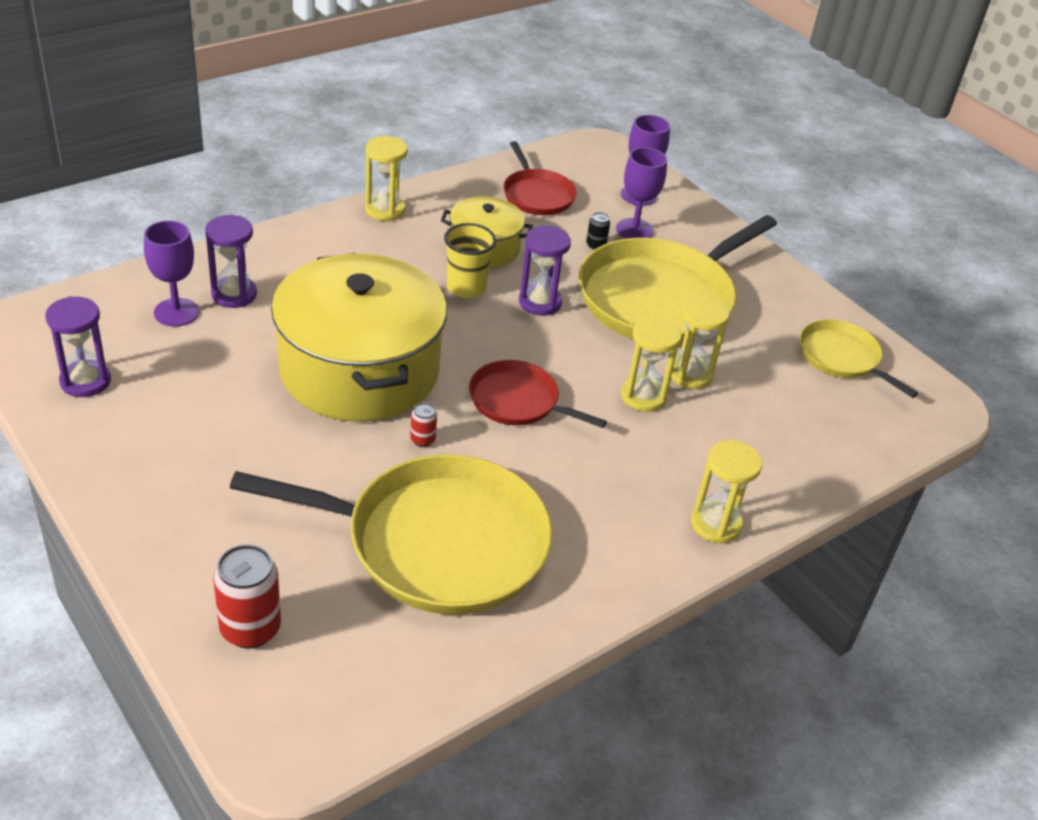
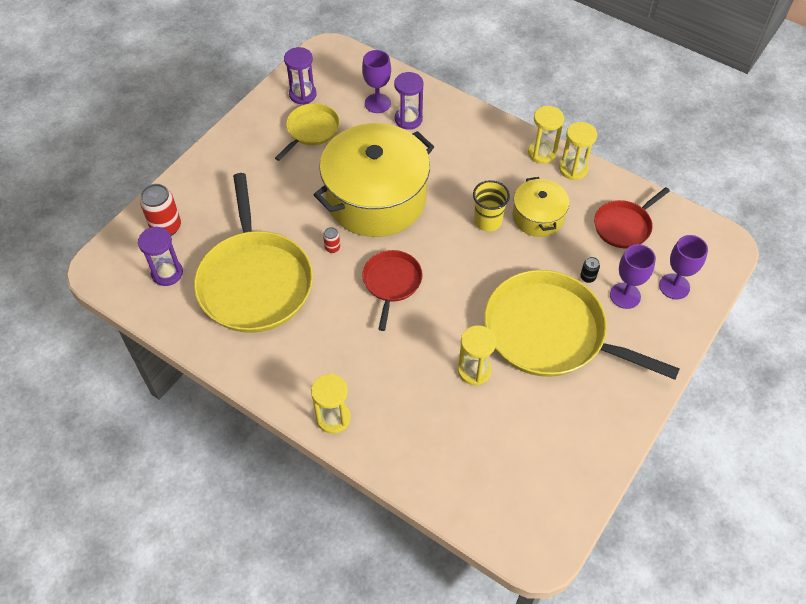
camera: 75 degrees right, 15 degrees up
purple hourglass [519,226,571,316] -> purple hourglass moved to [138,227,183,286]
yellow hourglass [621,316,682,412] -> yellow hourglass moved to [559,122,597,180]
yellow pan [799,319,918,398] -> yellow pan moved to [275,103,340,161]

